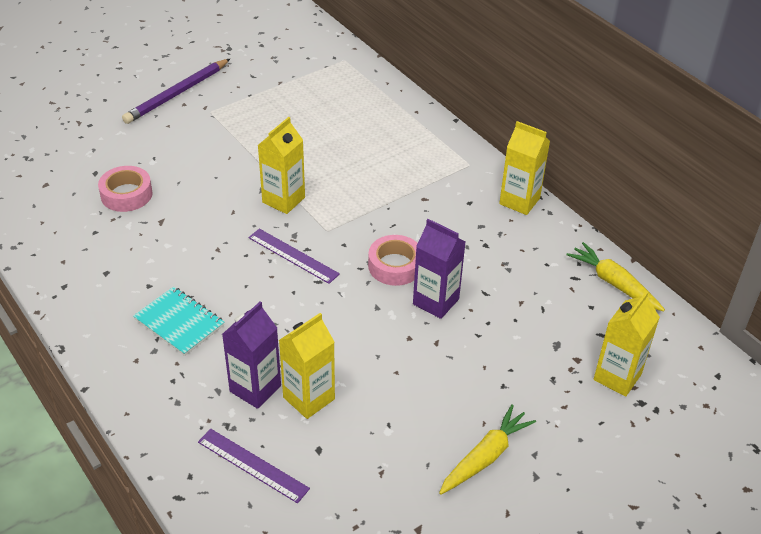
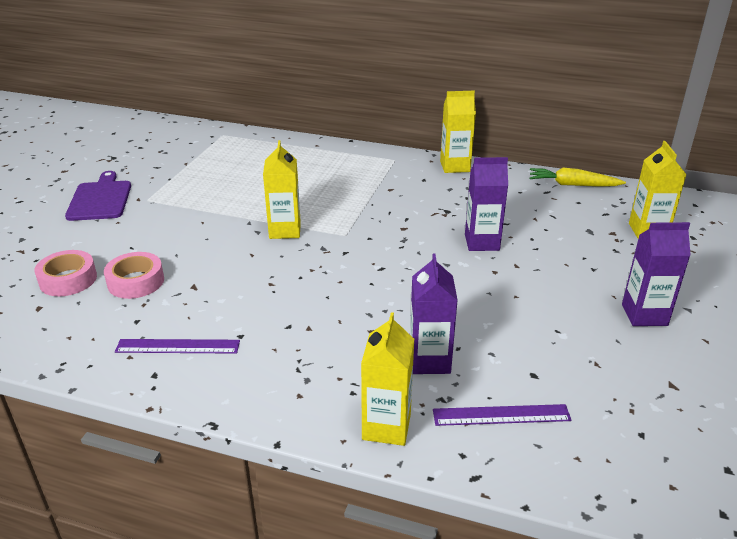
camera: 35 degrees left, 10 degrees down
purple pencil [122,59,230,124] -> purple cutting board [65,171,131,221]
turquoise notebook [133,286,225,356] -> none
purple ruler [248,228,340,284] -> purple ruler moved to [115,339,240,354]
yellow carton [279,313,335,419] -> yellow carton moved to [361,312,414,446]
pink tape [368,235,418,286] -> pink tape moved to [34,250,97,296]
yellow carrot [439,404,536,495] -> purple carton [622,222,691,326]

